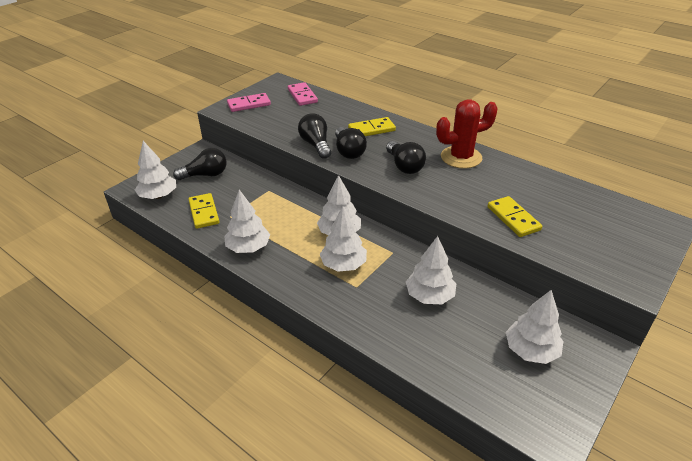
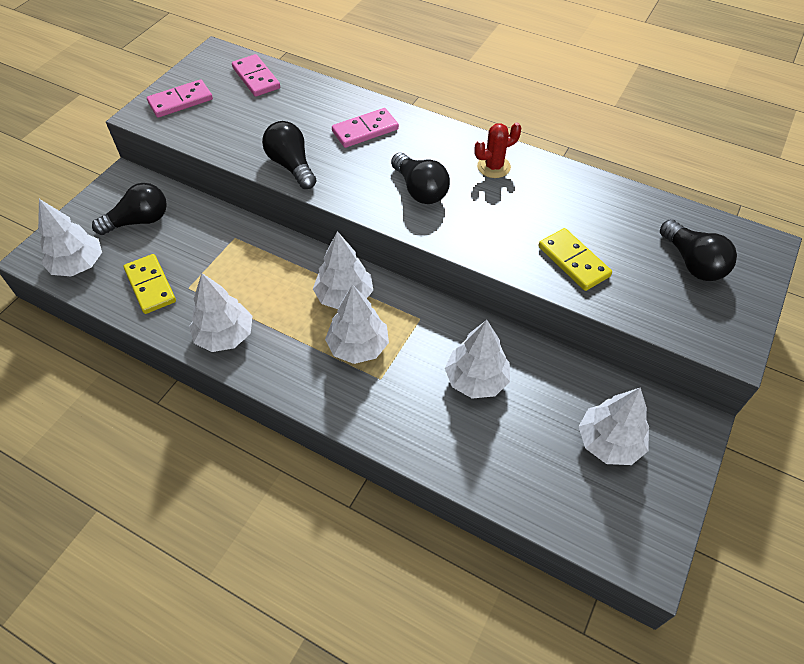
camera: 10 degrees left, 15 degrees up
black light bulb [335,127,367,159] -> black light bulb moved to [660,219,737,281]
yellow domino [348,117,396,136] -> pink domino [332,108,399,148]
red cactus [436,99,498,169] -> red cactus [474,123,522,178], size x0.60

